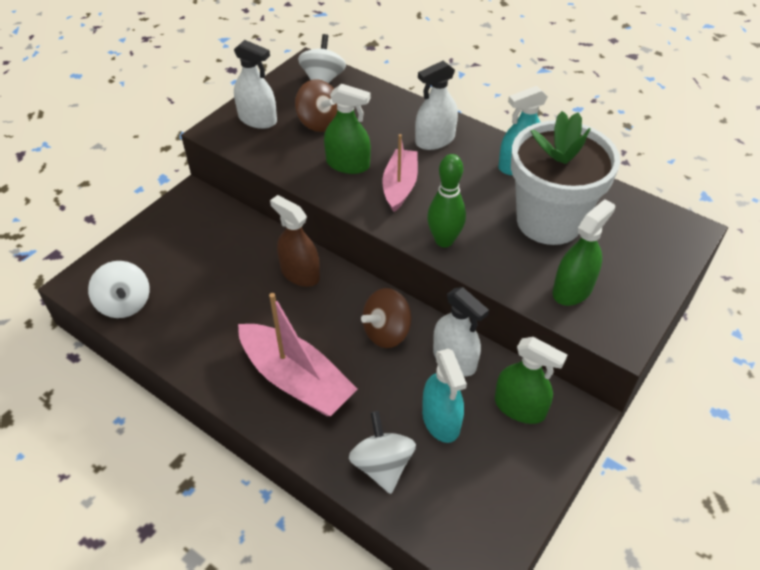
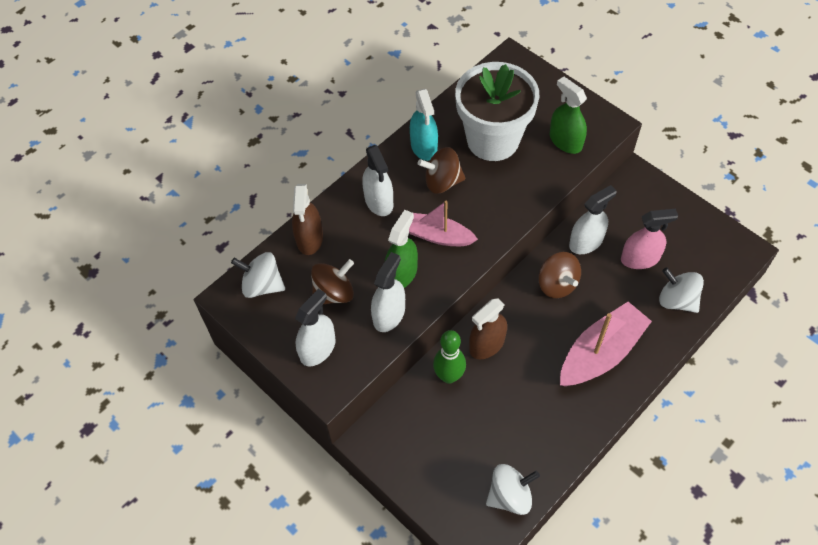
camera: 80 degrees left, 10 degrees up
white spinning top [349,411,416,494] -> white spinning top turned 45 degrees clockwise [659,267,704,313]
turquoise spray bottle [422,349,467,443] -> pink spray bottle [621,209,678,269]
green bowling pin [427,154,466,247] -> green bowling pin moved to [433,330,466,384]
green spray bottle [495,337,567,424] -> none
none -> brown spray bottle [292,184,323,255]
none -> white spray bottle [371,252,405,332]
none -> brown spinning top [418,147,466,194]

